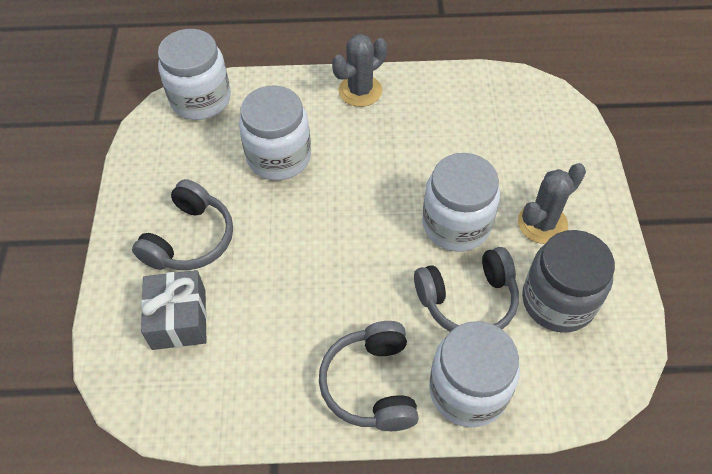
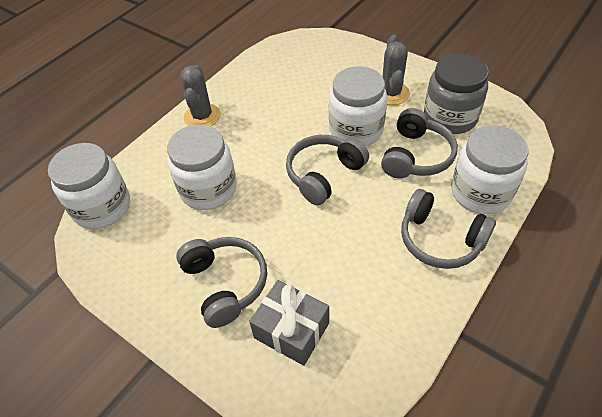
camera: 50 degrees left, 5 degrees down
none -> grey headphones [286,135,369,205]

